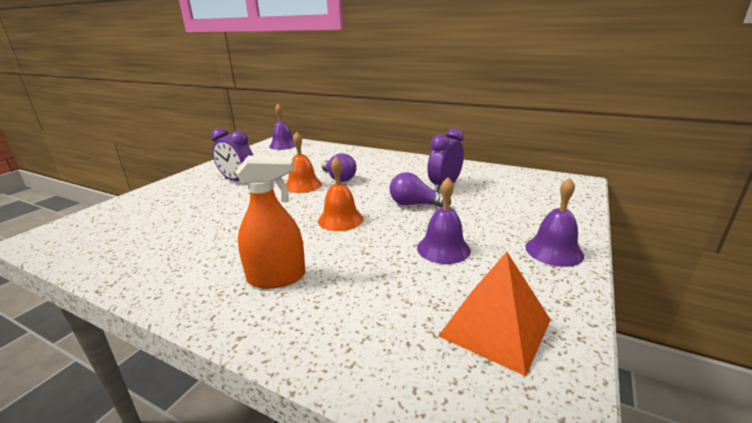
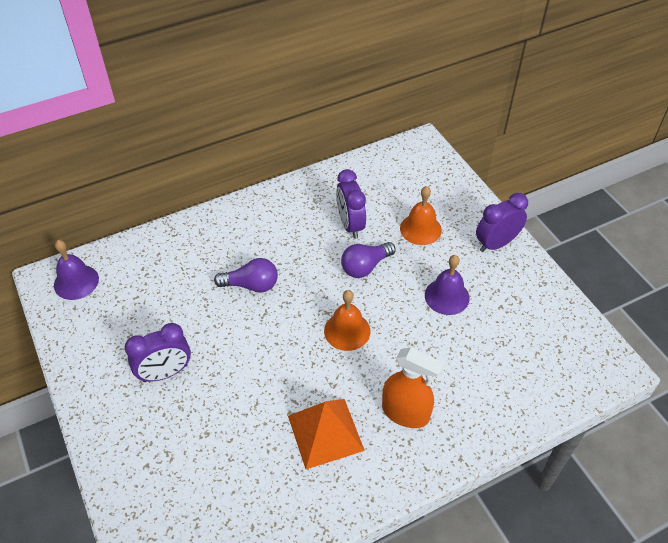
camera: 55 degrees left, 25 degrees up
orange spray bottle [236,156,306,288] -> orange spray bottle turned 90 degrees clockwise [382,348,444,428]
orange bell [286,132,322,193] -> orange bell moved to [400,186,442,245]
orange pyramid [438,252,551,376] -> orange pyramid moved to [288,399,365,469]
purple bell [525,178,584,267] -> purple clock [476,193,528,252]

